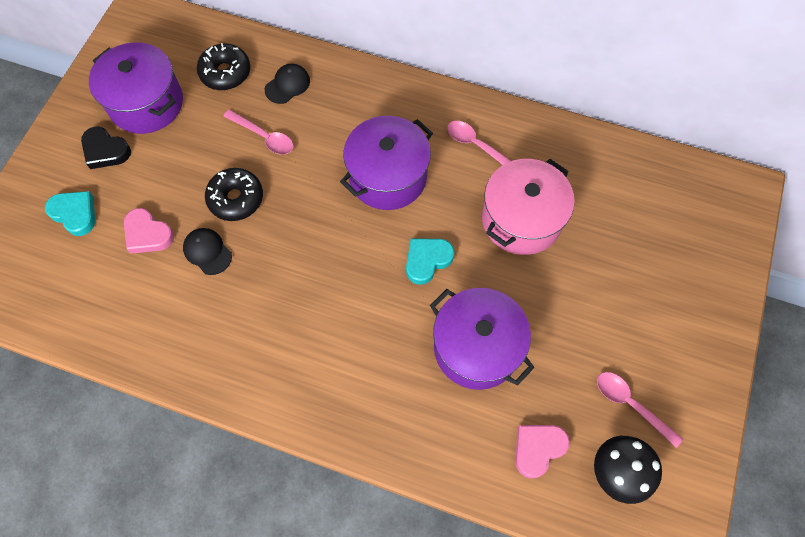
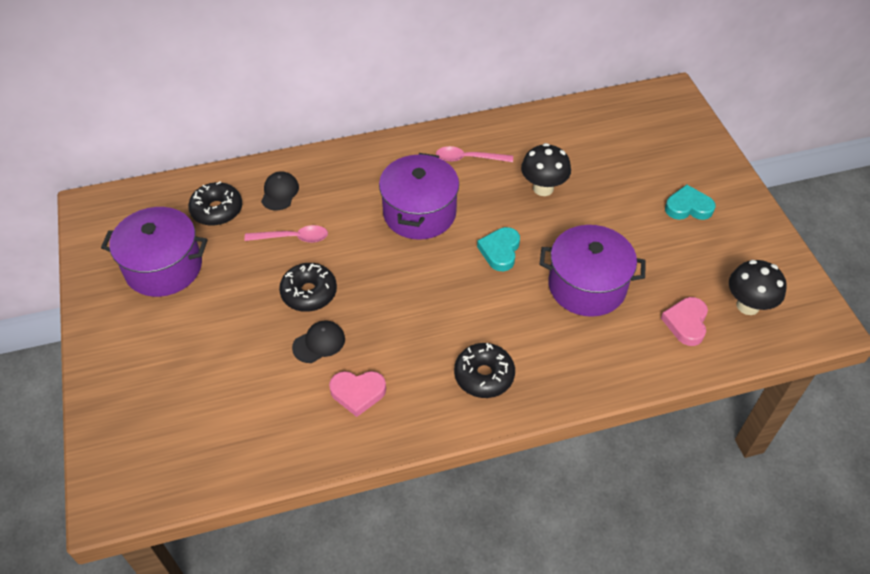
camera: 35 degrees left, 15 degrees down
turquoise heart [45,191,95,236] -> turquoise heart moved to [665,185,715,220]
black heart [81,126,131,169] -> none
pink heart [124,208,174,254] -> pink heart moved to [329,371,386,417]
black cap [183,228,232,275] -> black cap turned 135 degrees clockwise [292,320,345,363]
pink pot [482,159,575,255] -> black mushroom [521,143,571,196]
pink spoon [597,372,683,448] -> none
none -> black donut [454,343,515,398]

